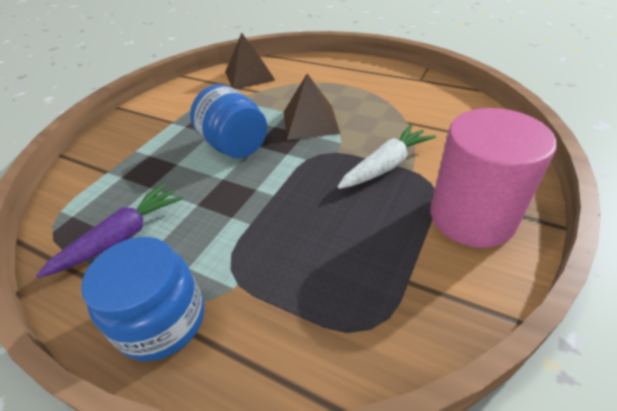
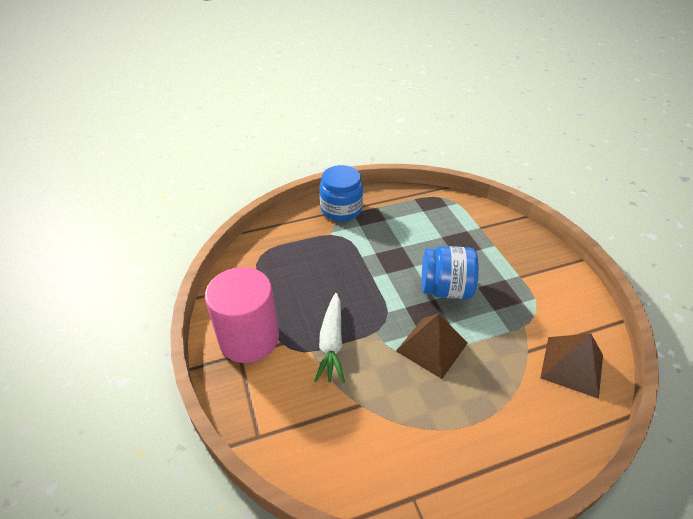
camera: 130 degrees right, 0 degrees up
purple carrot [36,183,183,278] -> none

